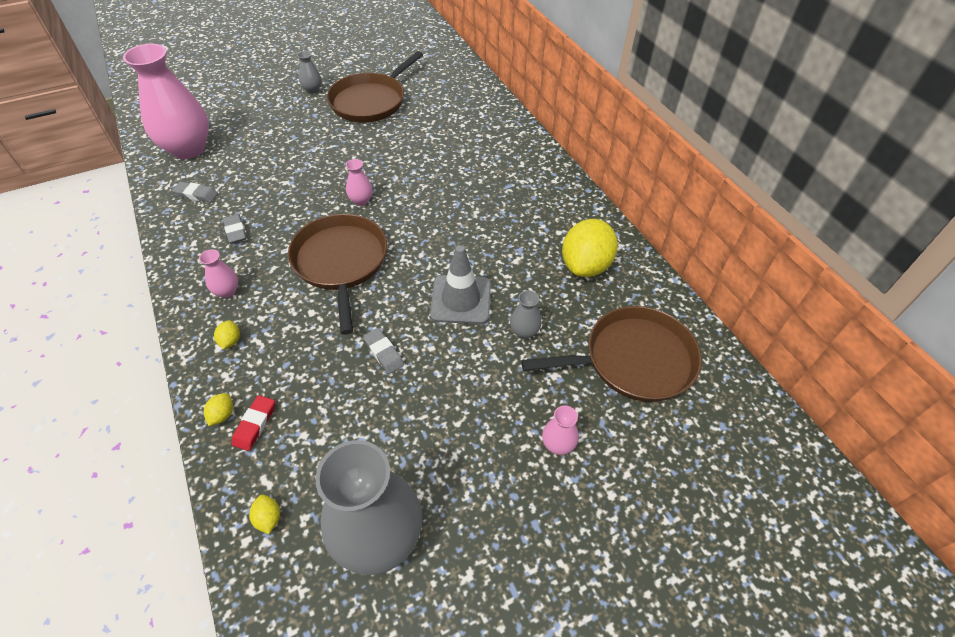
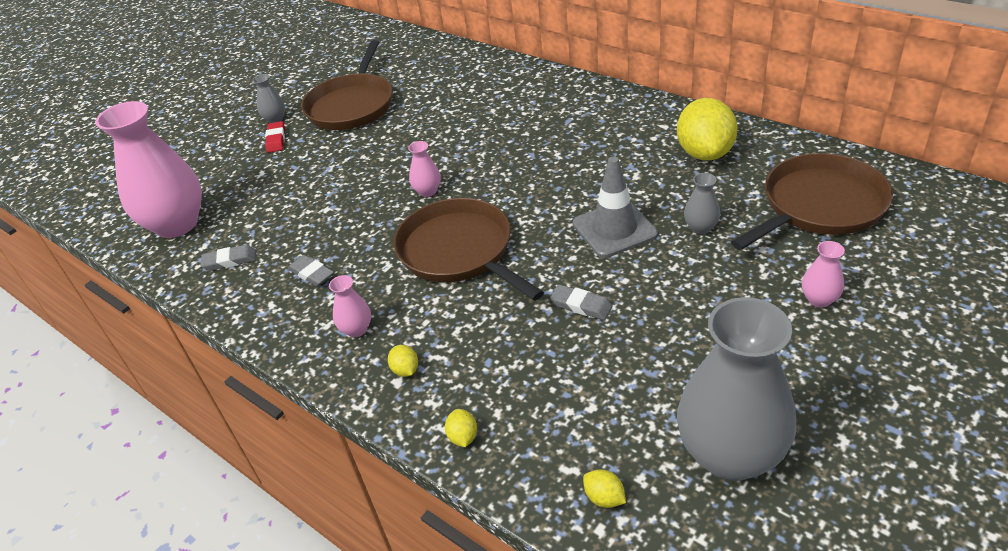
camera: 20 degrees left, 10 degrees down
red eraser [232,395,275,451] -> red eraser moved to [265,121,285,153]

